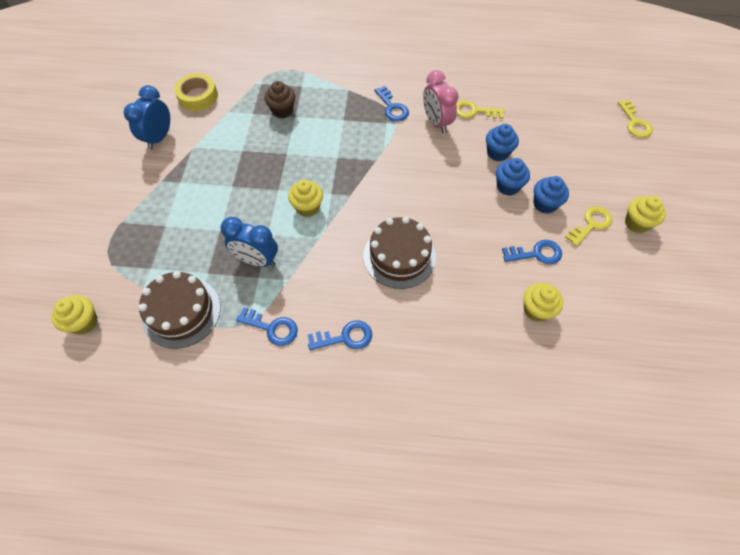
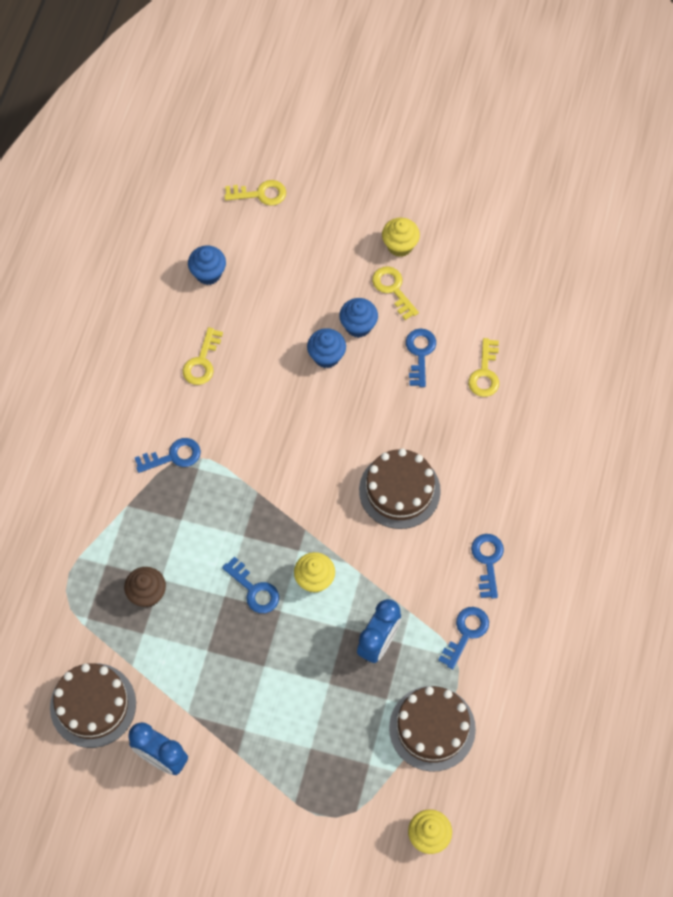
camera: 80 degrees left, 5 degrees up
yellow tape [174,73,218,111] -> brown cake [50,663,136,748]
pink clock [423,70,459,134] -> none
blue cupcake [486,124,519,161] -> blue cupcake moved to [188,246,226,285]
yellow cupcake [524,283,563,322] -> yellow key [468,338,499,397]
none -> blue key [222,557,279,613]

